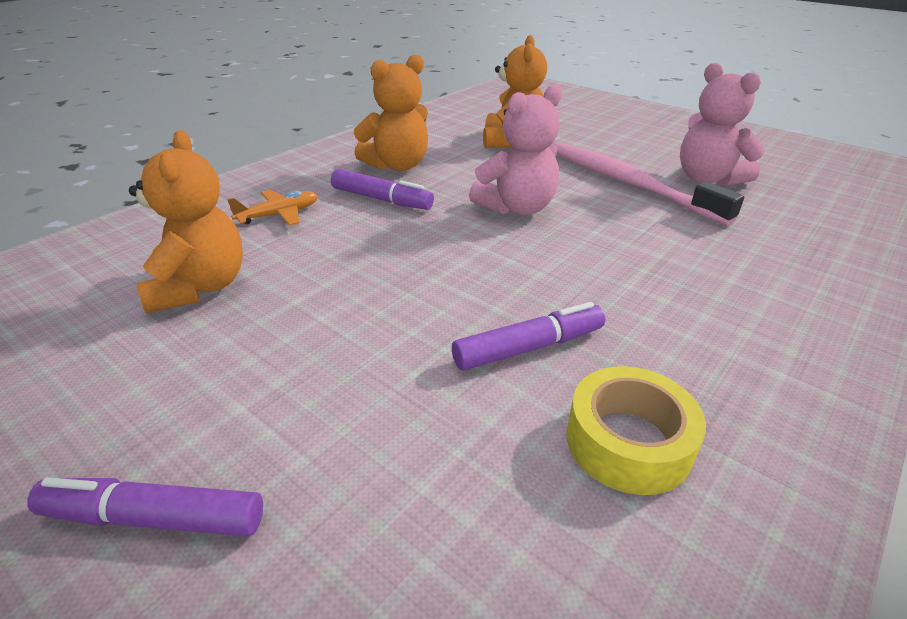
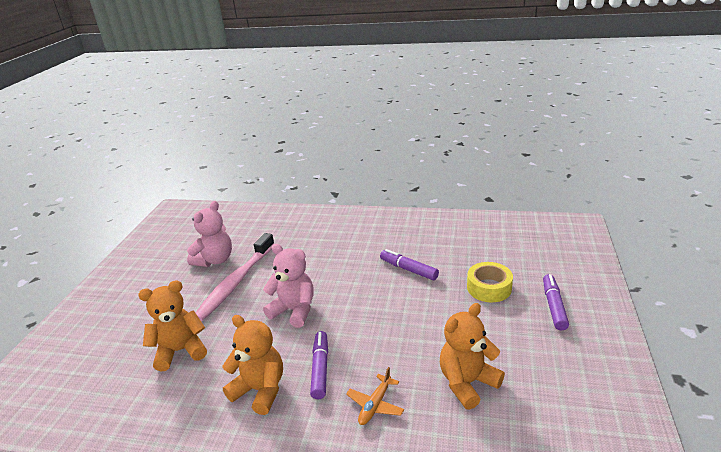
camera: 115 degrees left, 5 degrees down
purple marker [27,477,263,536] -> purple marker turned 150 degrees counterclockwise [543,274,569,331]
orange plane [227,190,318,226] -> orange plane turned 90 degrees counterclockwise [346,367,404,425]
yellow tape [567,366,706,495] -> yellow tape moved to [467,262,513,302]

